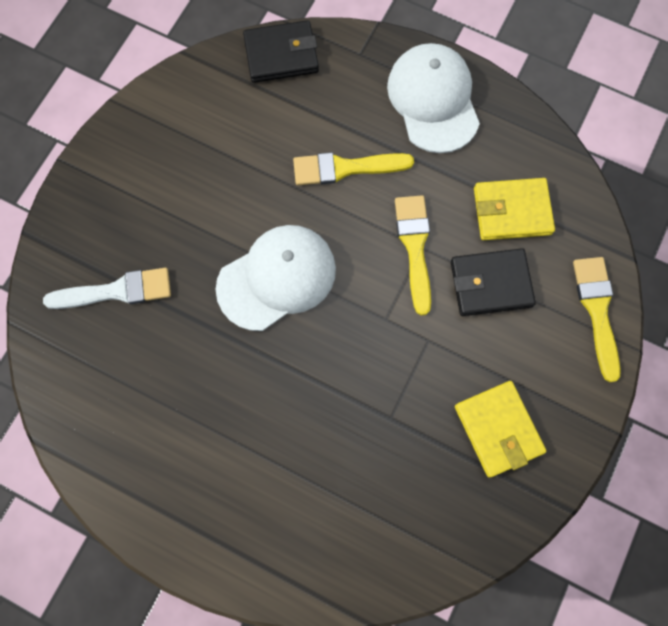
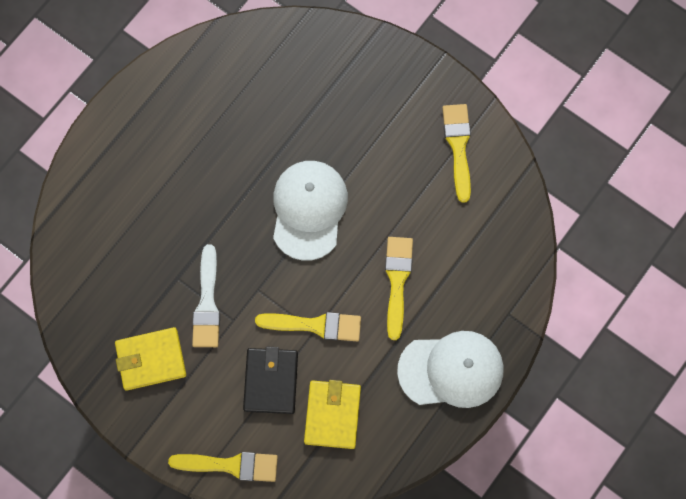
camera: 100 degrees right, 0 degrees up
white brush [43,268,171,309] -> white brush moved to [192,244,220,347]
white cap [216,225,336,331] -> white cap turned 150 degrees counterclockwise [273,161,348,261]
black wallet [243,20,319,83] -> none
none -> yellow brush [442,104,471,203]

